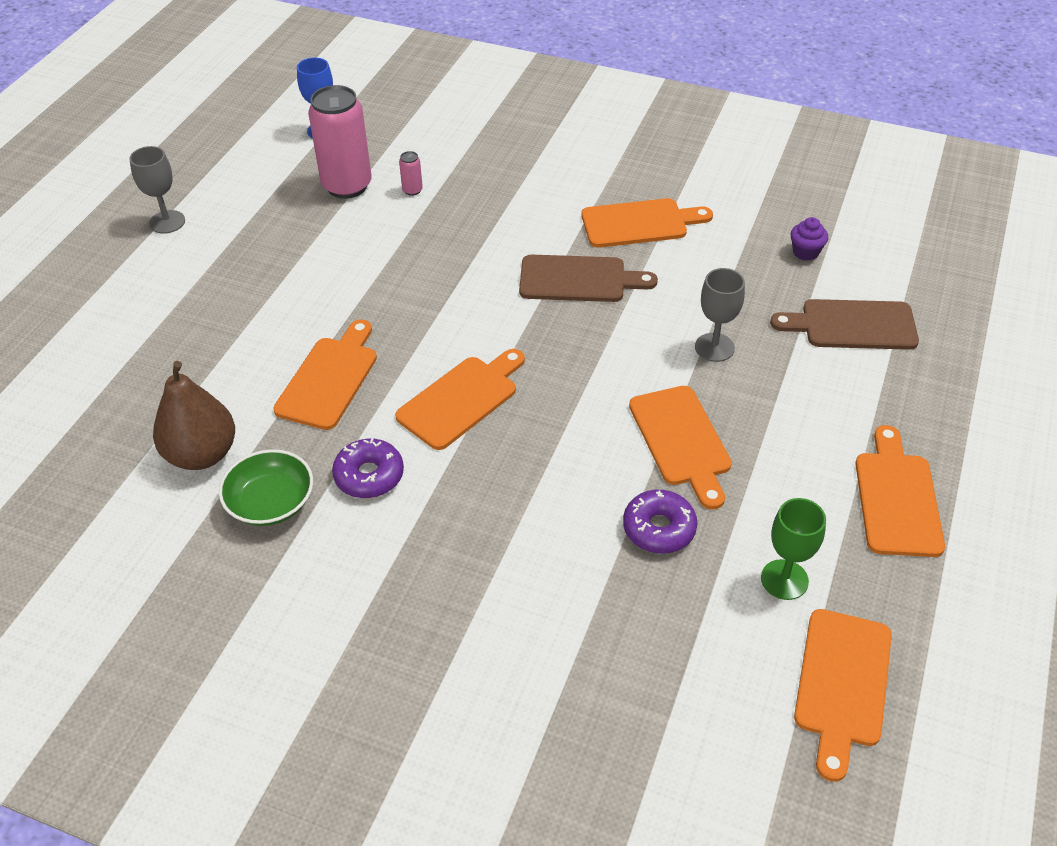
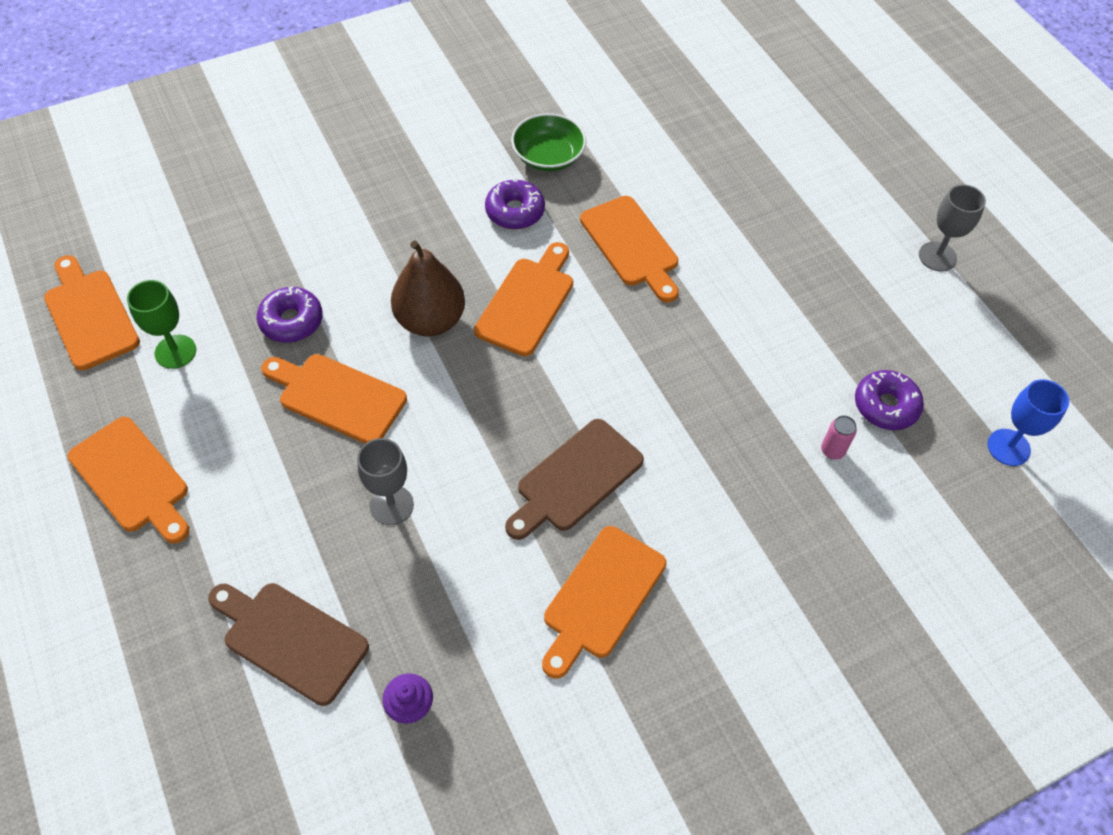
camera: 130 degrees right, 10 degrees up
brown pear [153,361,235,470] -> brown pear moved to [391,241,465,336]
pink can [308,85,372,199] -> purple donut [855,370,924,430]
orange cutting board [395,349,525,450] -> orange cutting board turned 150 degrees counterclockwise [474,242,573,356]
brown cutting board [770,299,919,350] -> brown cutting board turned 105 degrees counterclockwise [208,583,369,706]

